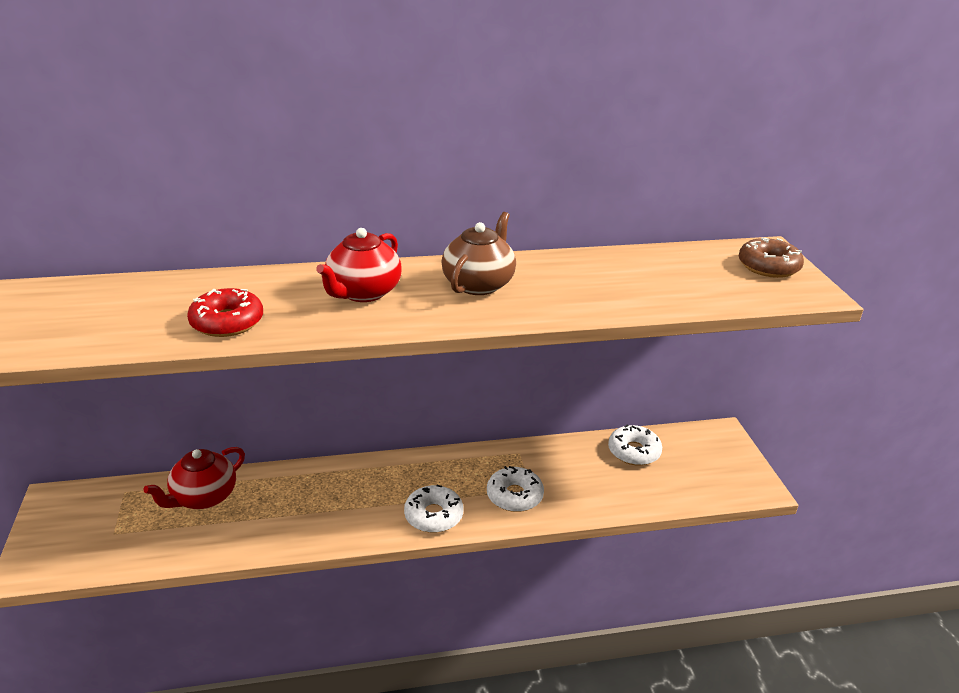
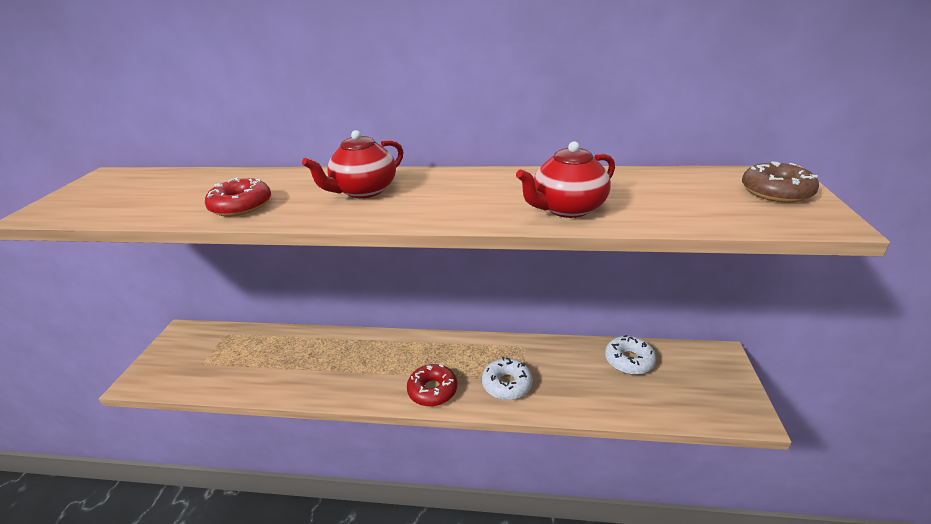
camera: 20 degrees right, 0 degrees up
red teapot [143,447,245,509] -> red teapot moved to [516,141,615,218]
white donut [404,485,463,533] -> red donut [407,364,457,406]
brown teapot [442,212,516,295] -> none

